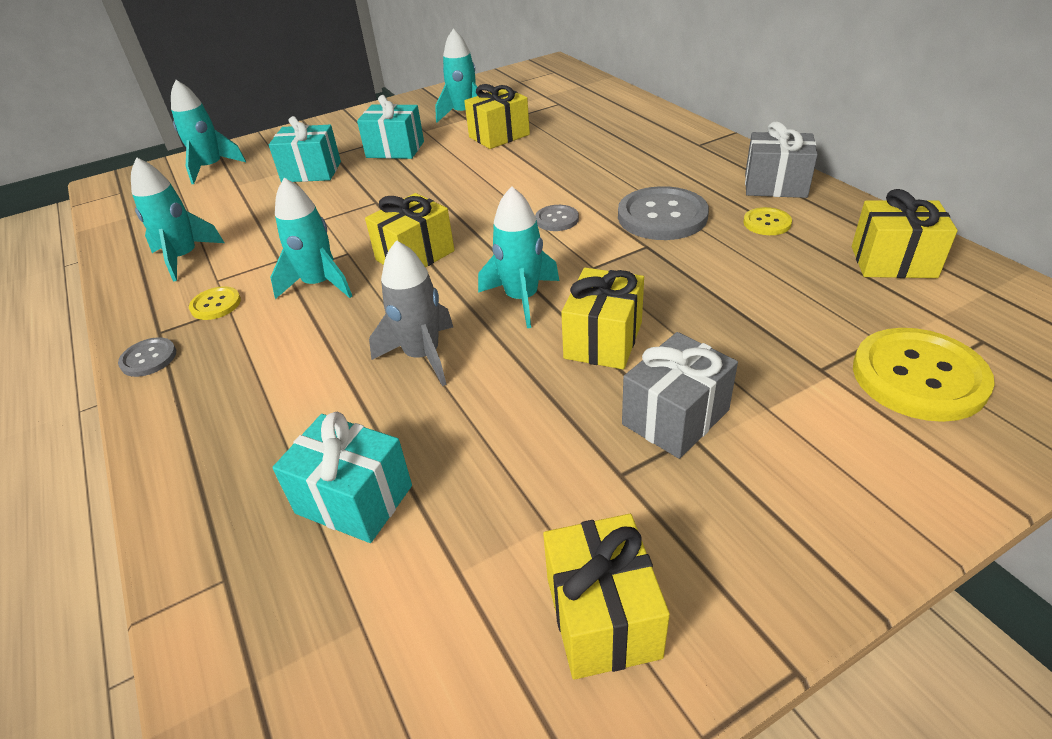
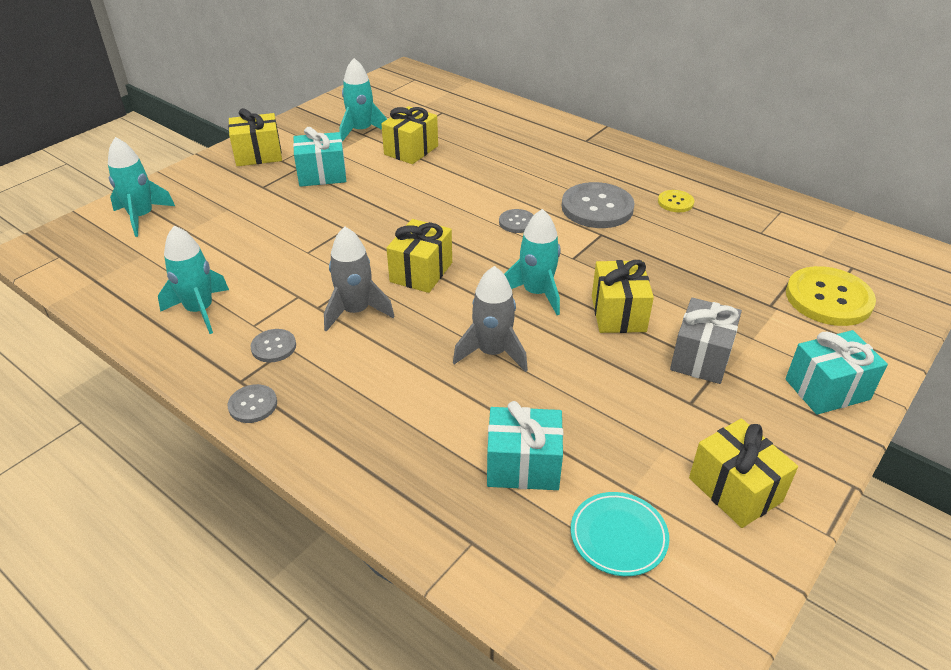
camera: 25 degrees left, 0 degrees up
yellow button [189,286,241,320] -> grey button [251,329,296,362]
turquoise gift [269,116,341,182] -> turquoise gift moved to [785,330,888,415]
turquoise rocket [270,178,352,299] -> grey rocket [324,227,395,332]
grey gift [745,121,818,198] -> none
yellow gift [852,189,958,278] -> yellow gift moved to [228,108,282,166]
none -> turquoise plate [571,492,669,576]

